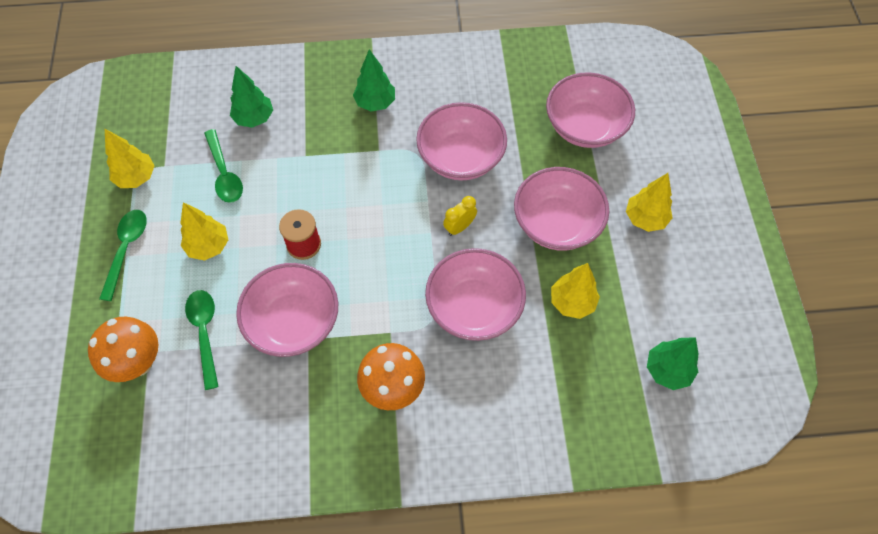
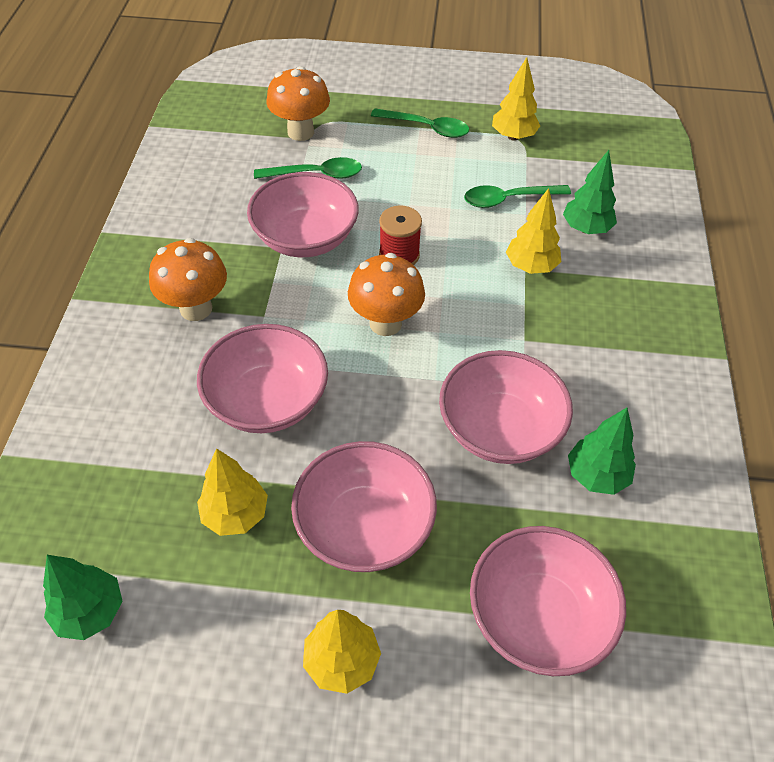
camera: 100 degrees right, 10 degrees down
yellow tree [180,202,228,261] -> yellow tree moved to [506,188,561,274]
green tree [353,49,395,112] -> green tree moved to [568,408,636,495]
yellow clock [443,196,477,236] -> none
none -> orange mushroom [348,253,425,336]

